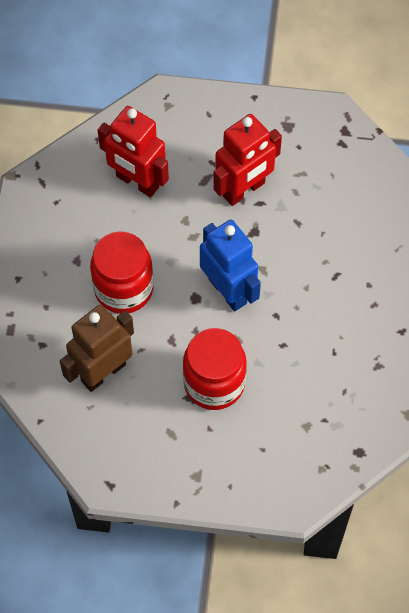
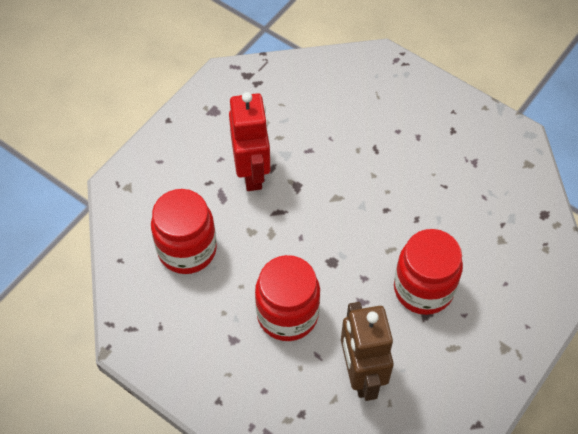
camera: 60 degrees left, 5 degrees down
red robot [98,106,169,197] -> red jar [151,189,217,274]
blue robot [200,220,261,311] -> none

